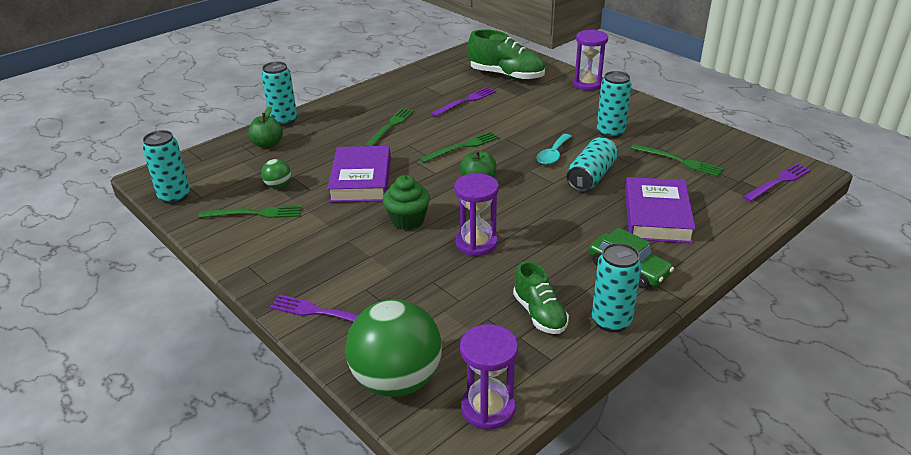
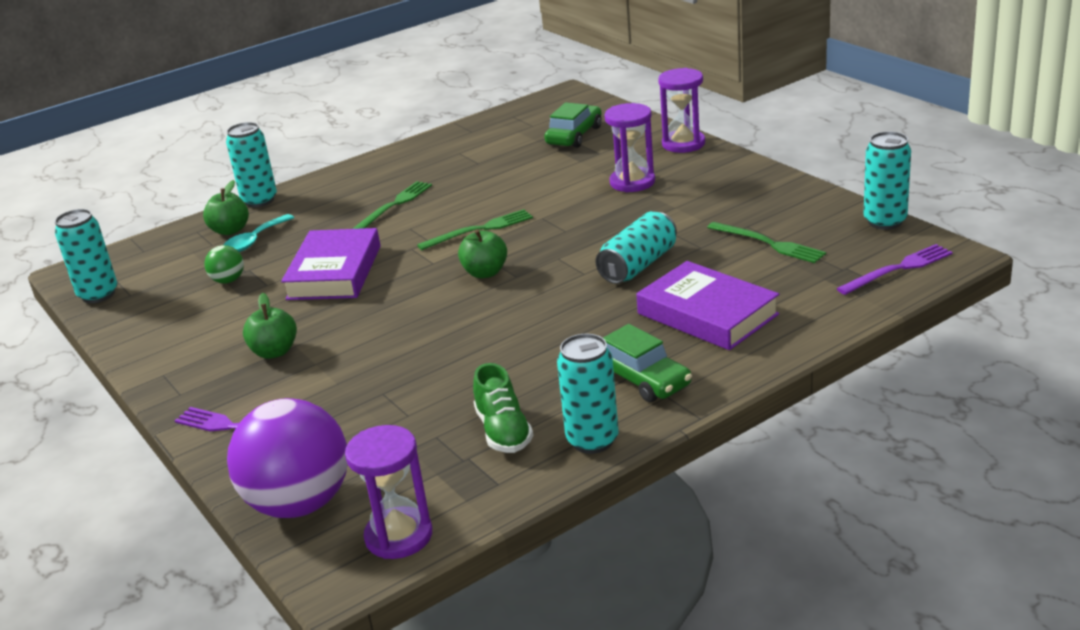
camera: 10 degrees right, 5 degrees down
green fork [198,206,301,218] -> none
green ball [345,299,442,397] -> purple ball [227,398,347,518]
green cupcake [383,175,430,230] -> none
purple fork [431,87,496,117] -> none
purple hourglass [454,173,499,256] -> purple hourglass moved to [604,103,655,192]
green shoe [468,29,545,81] -> green car [544,102,602,148]
turquoise spoon [537,134,572,165] -> turquoise spoon moved to [223,214,294,252]
turquoise can [597,71,632,138] -> turquoise can moved to [864,131,911,230]
purple book [625,177,696,243] -> purple book turned 60 degrees counterclockwise [636,261,779,350]
none -> green apple [243,293,297,359]

